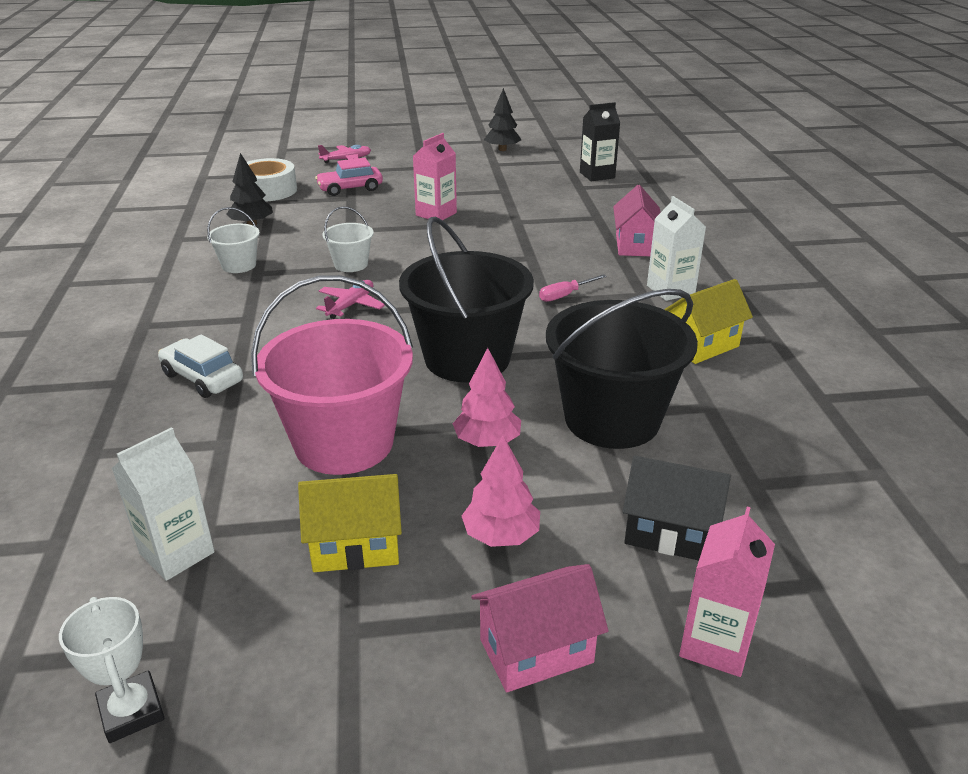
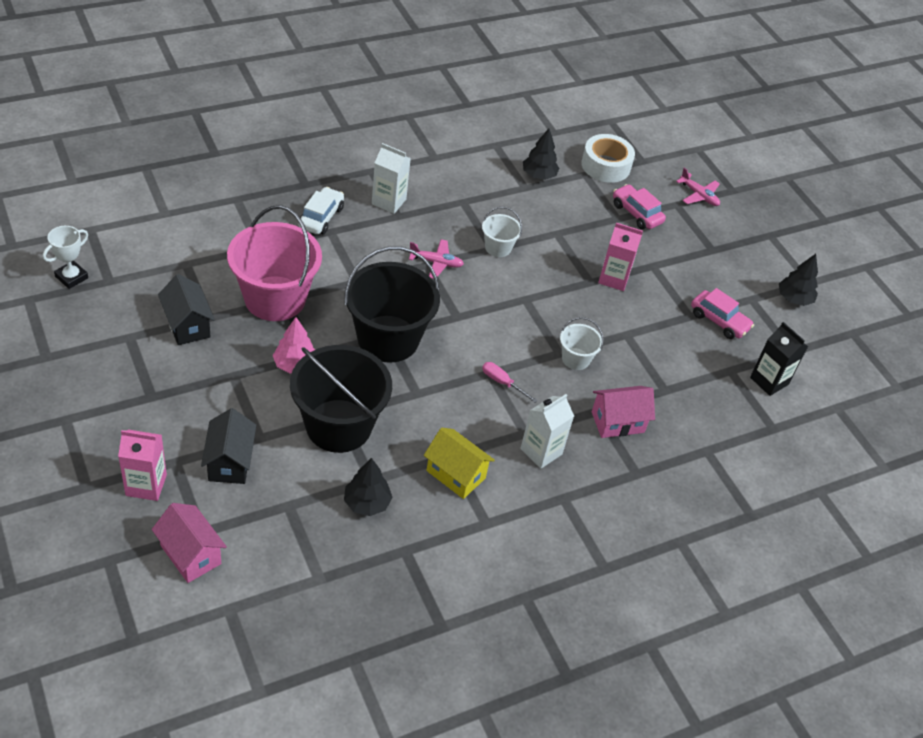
camera: 65 degrees right, 15 degrees up
white carton [112,427,215,581] -> white carton moved to [372,143,411,214]
white bucket [207,207,260,273] -> white bucket moved to [560,317,603,370]
yellow house [298,474,402,572] -> black house [158,274,215,345]
pink tree [462,436,540,547] -> none
pink house [471,564,608,692] -> pink house moved to [152,503,227,583]
none -> black tree [344,458,393,516]
none -> pink car [691,288,754,339]

